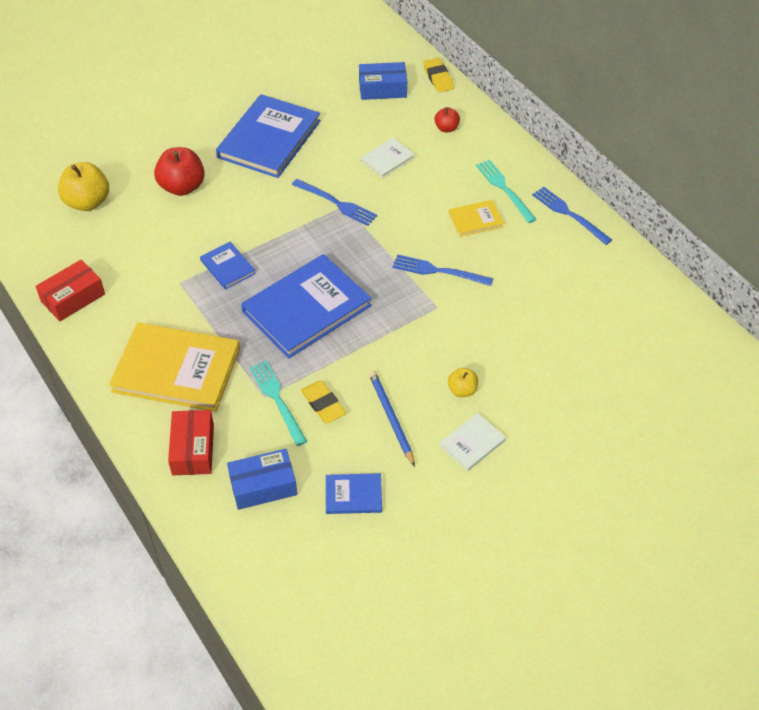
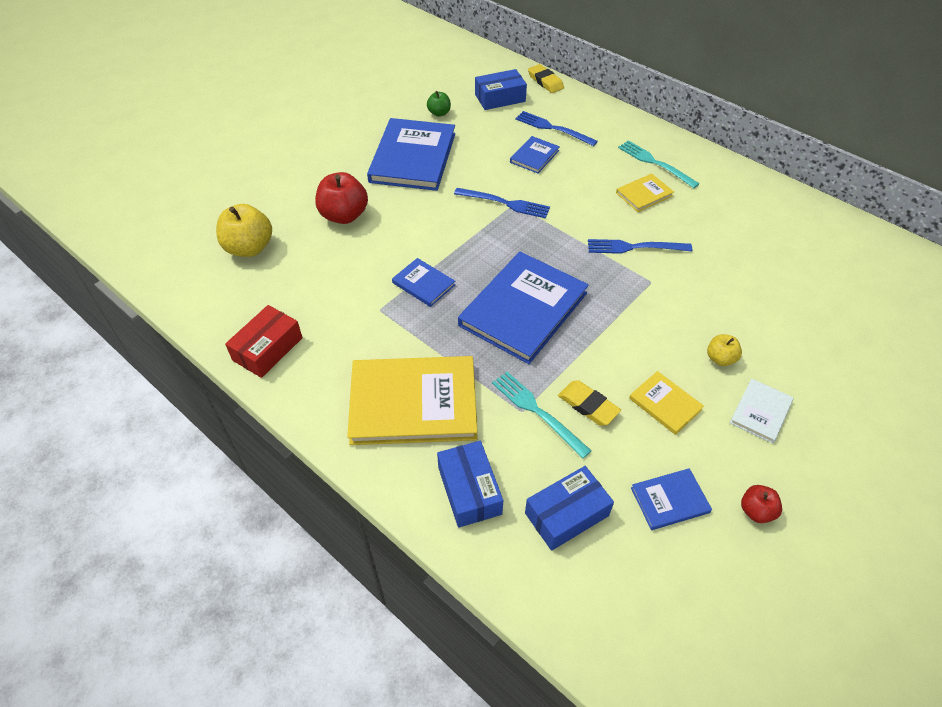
camera: 15 degrees left, 0 degrees up
red box [168,410,214,475] -> blue box [437,441,503,528]
white book [360,138,415,179] -> blue book [510,136,560,173]
blue pencil [369,370,415,467] -> yellow book [629,371,704,435]
red apple [435,107,460,132] -> red apple moved to [741,485,782,523]
blue fork [532,187,612,245] -> blue fork moved to [515,111,598,146]
none -> green apple [427,91,451,117]

